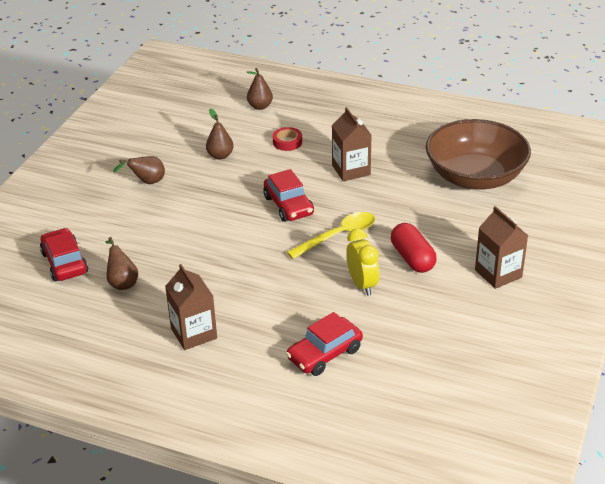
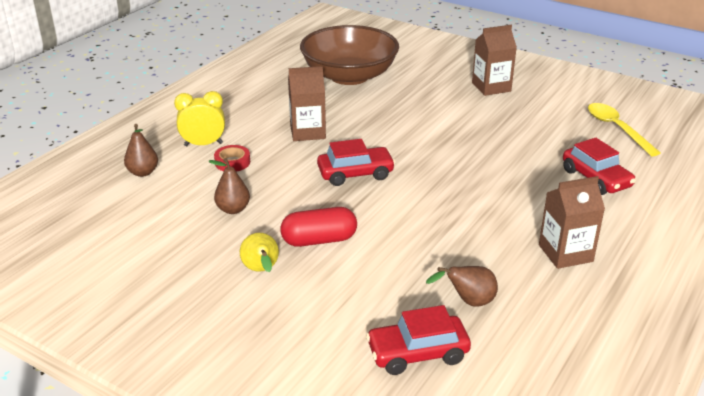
camera: 80 degrees left, 5 degrees down
brown pear [113,156,165,184] -> yellow pear [240,233,279,272]
yellow spoon [287,212,375,259] -> yellow spoon moved to [588,103,660,156]
yellow clock [346,228,379,296] -> yellow clock moved to [174,91,225,146]
red capsule [391,223,437,273] -> red capsule moved to [281,207,357,247]

